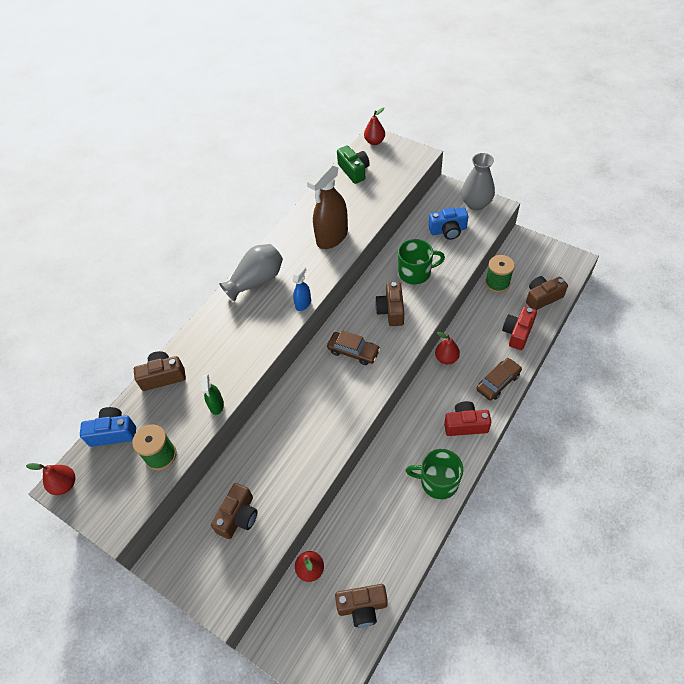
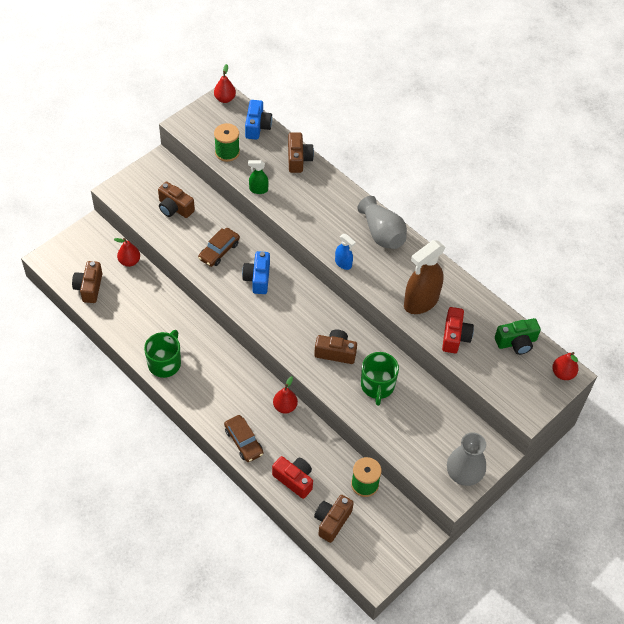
camera: 95 degrees right, 0 degrees up
brown spray bottle [307,162,348,249] -> brown spray bottle turned 90 degrees counterclockwise [404,240,445,314]
brown car [327,330,380,365] -> brown car moved to [198,228,240,267]
blue camera [428,207,468,240] -> blue camera moved to [242,251,270,294]
red camera [444,401,491,436] -> red camera moved to [442,307,474,353]
brown camera [526,276,568,310] -> brown camera turned 135 degrees counterclockwise [314,495,354,543]

